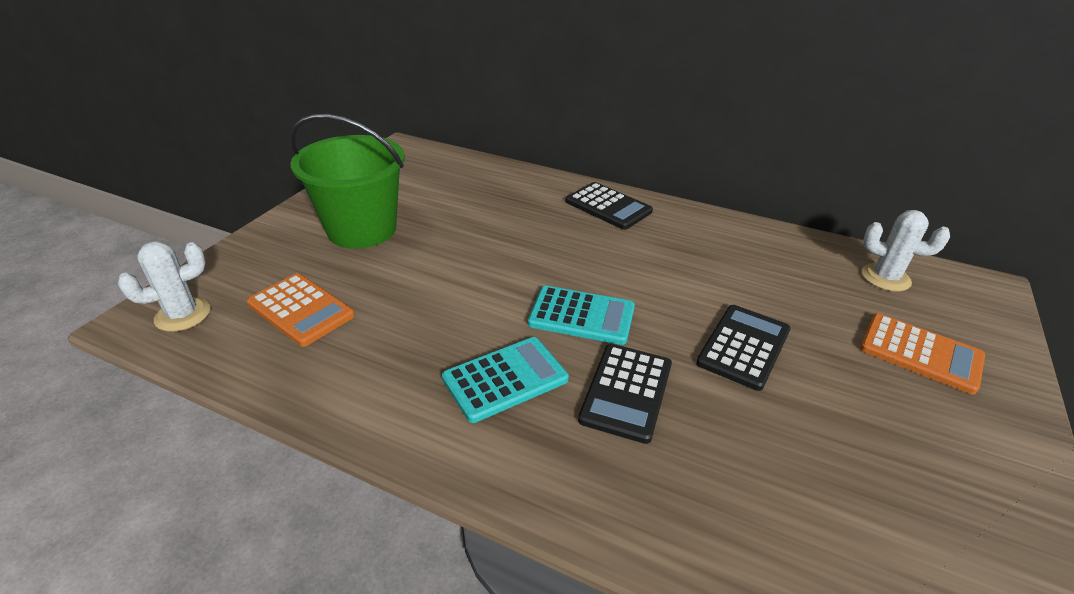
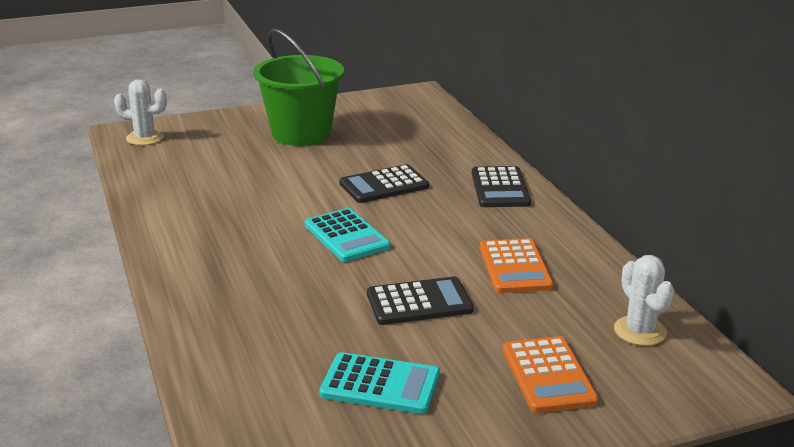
camera: 45 degrees right, 10 degrees down
orange calculator [247,273,355,347] -> orange calculator moved to [480,238,554,293]
turquoise calculator [442,337,569,423] -> turquoise calculator moved to [319,352,440,414]
black calculator [578,344,672,444] -> black calculator moved to [340,164,429,203]

